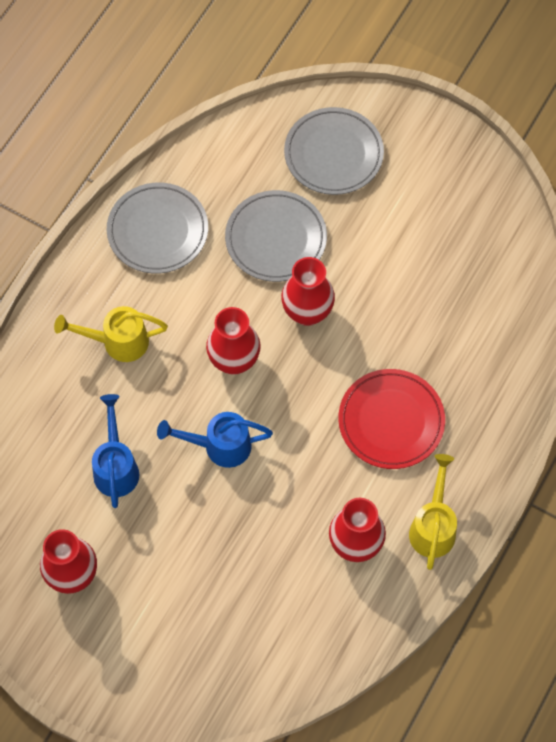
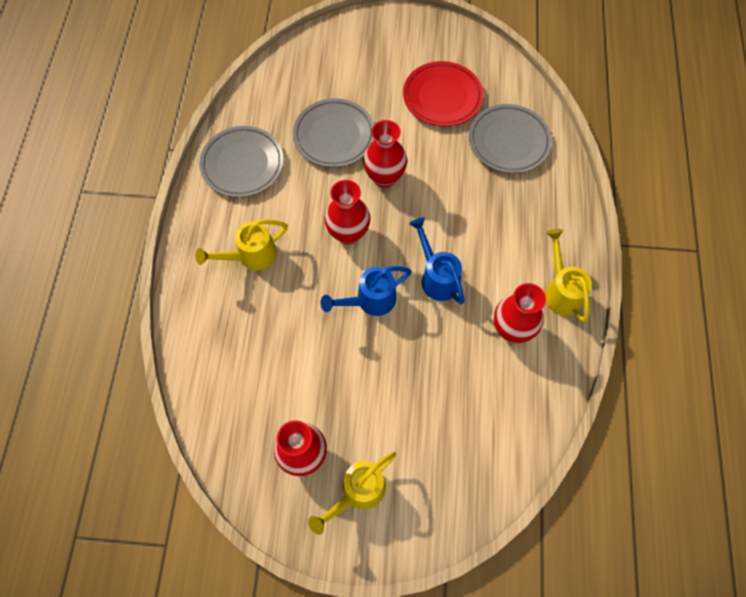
camera: 25 degrees left, 0 degrees up
blue watering can [92,394,139,508] -> blue watering can moved to [409,217,465,304]
grey plate [284,107,384,195] -> grey plate moved to [469,104,552,173]
red plate [338,369,445,469] -> red plate moved to [403,61,483,127]
none -> yellow watering can [308,452,396,535]

